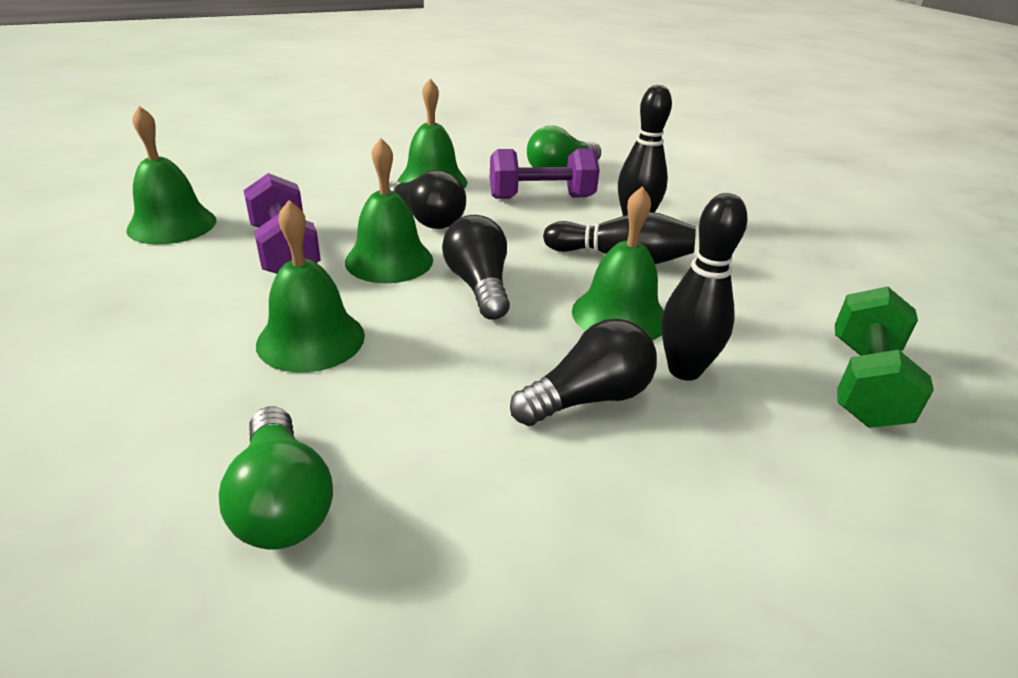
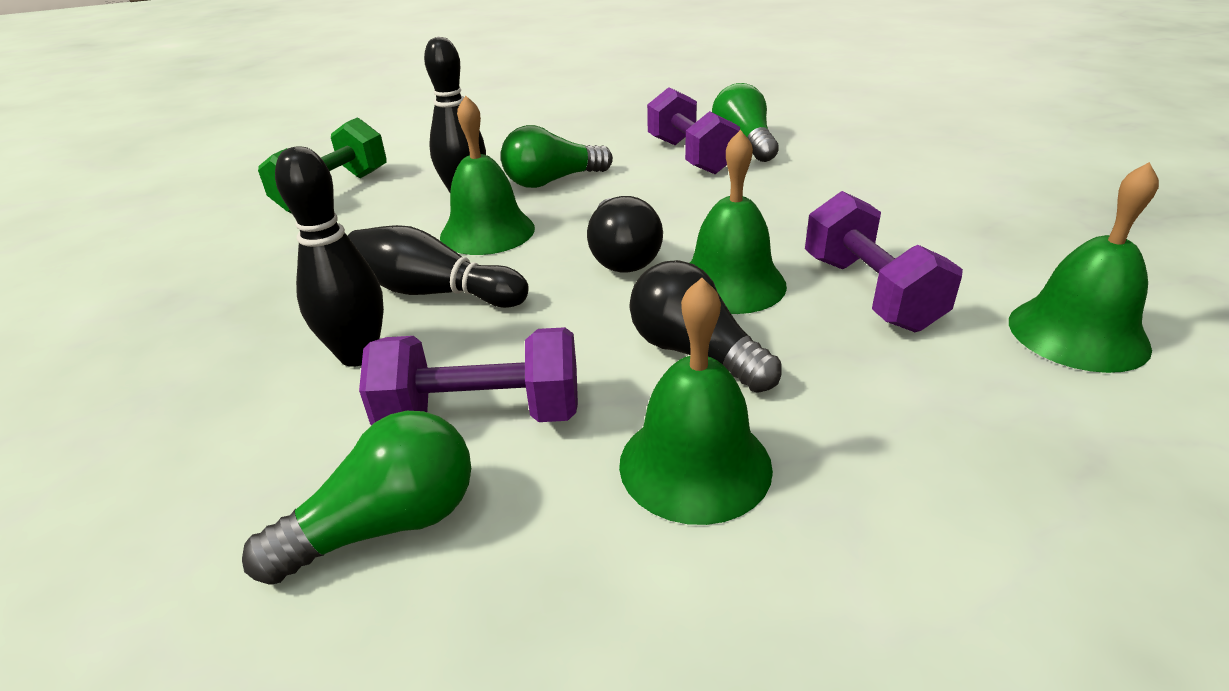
camera: 170 degrees left, 0 degrees up
green bell [256,200,365,373] -> none
black light bulb [510,319,657,426] -> green light bulb [501,125,613,188]
none -> purple dumbbell [647,87,740,174]

